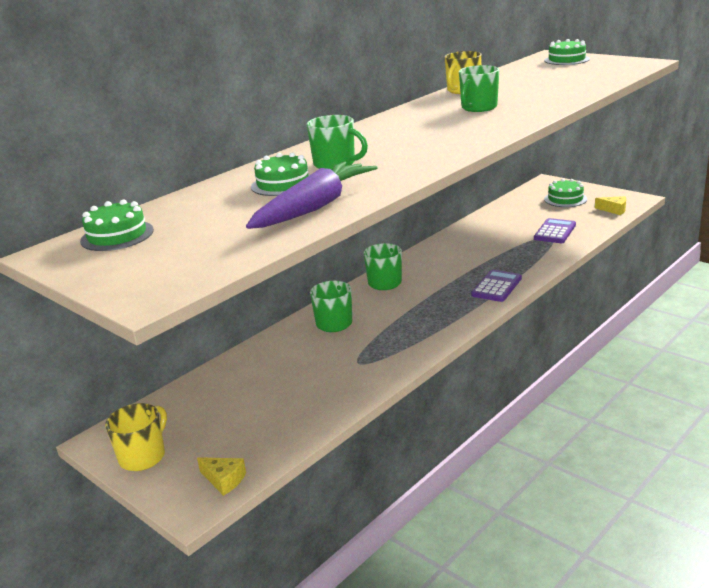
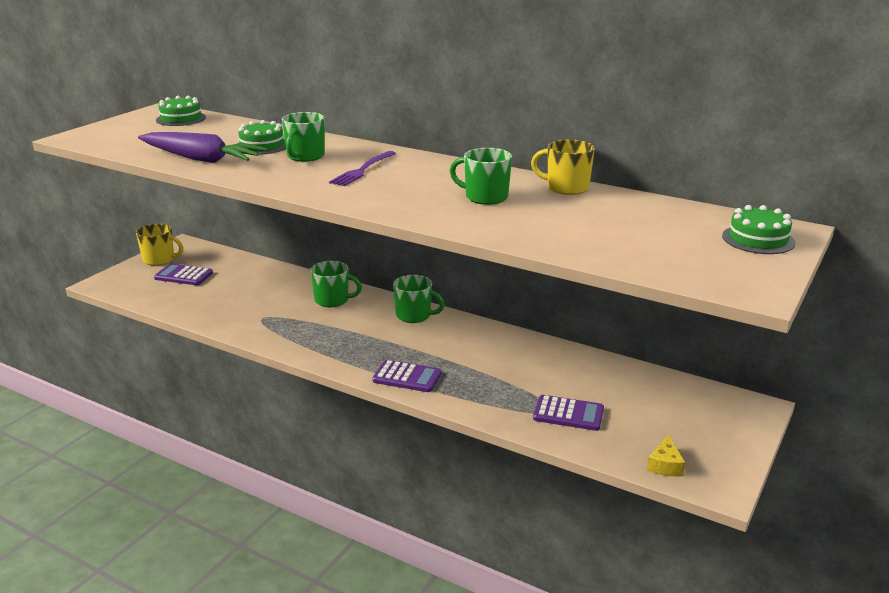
camera: 75 degrees right, 0 degrees up
yellow cheese [197,457,246,496] -> none
green cake [544,179,587,207] -> none
none -> purple calculator [154,264,213,285]
none -> purple fork [329,151,396,186]

